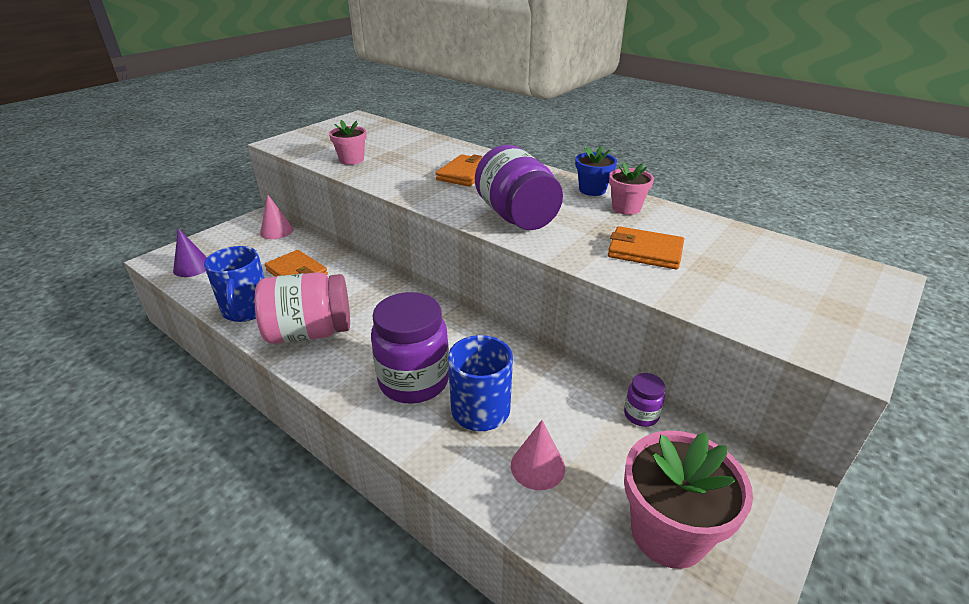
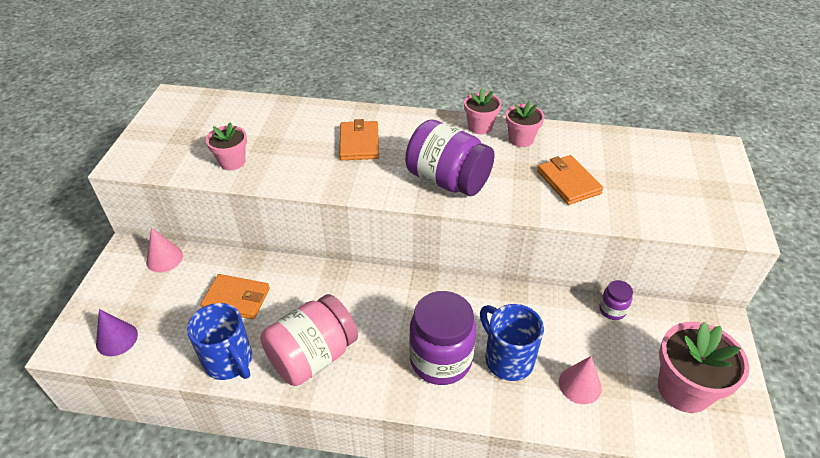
camera: 30 degrees left, 10 degrees up
blue flower pot [575,146,617,196] -> pink flower pot [464,89,501,134]
orange wallet [608,226,684,270] -> orange wallet turned 75 degrees clockwise [537,155,604,205]

